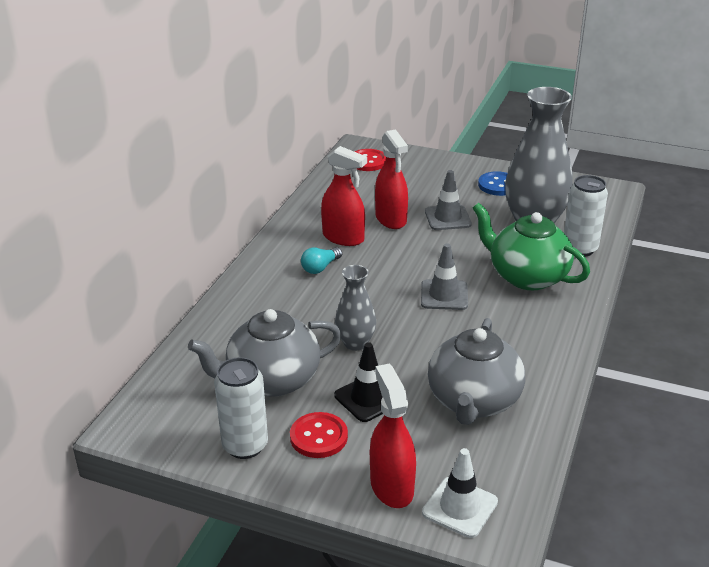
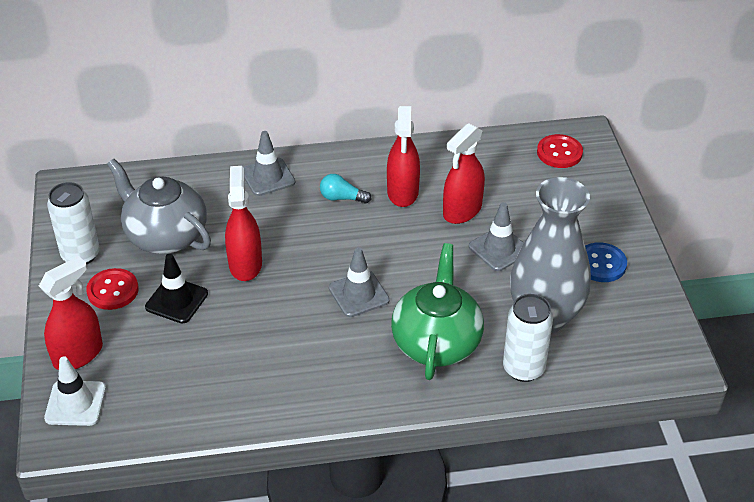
camera: 60 degrees right, 10 degrees up
grey vase [335,265,376,351] -> red spray bottle [225,166,262,281]
grey teapot [428,318,525,425] -> none
none -> grey traffic cone [243,131,295,196]

